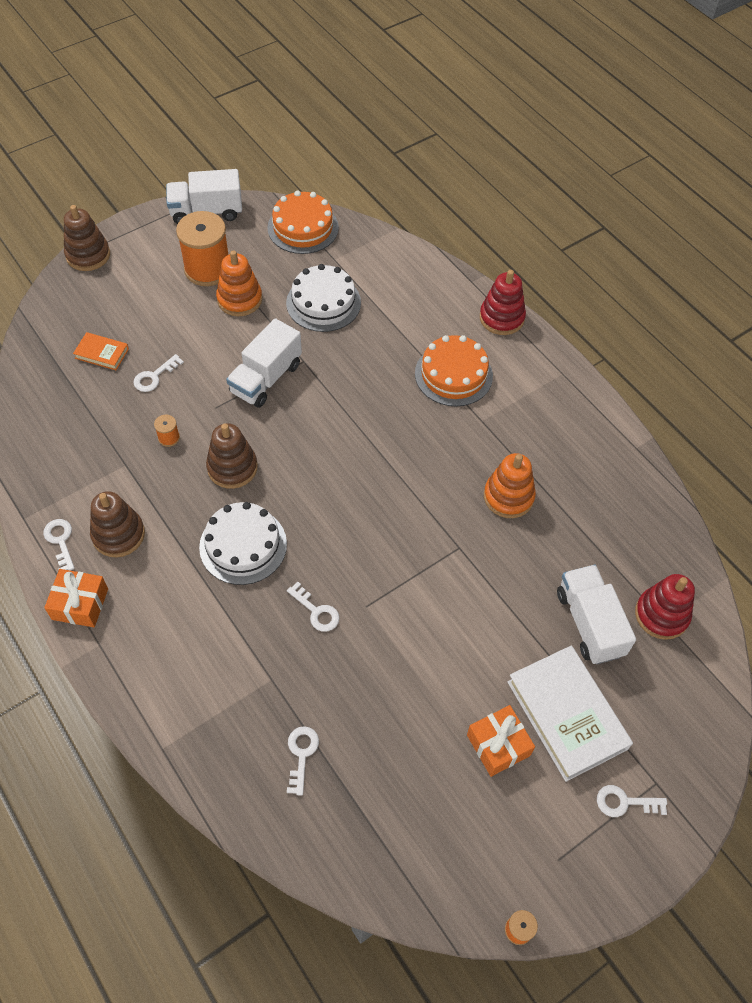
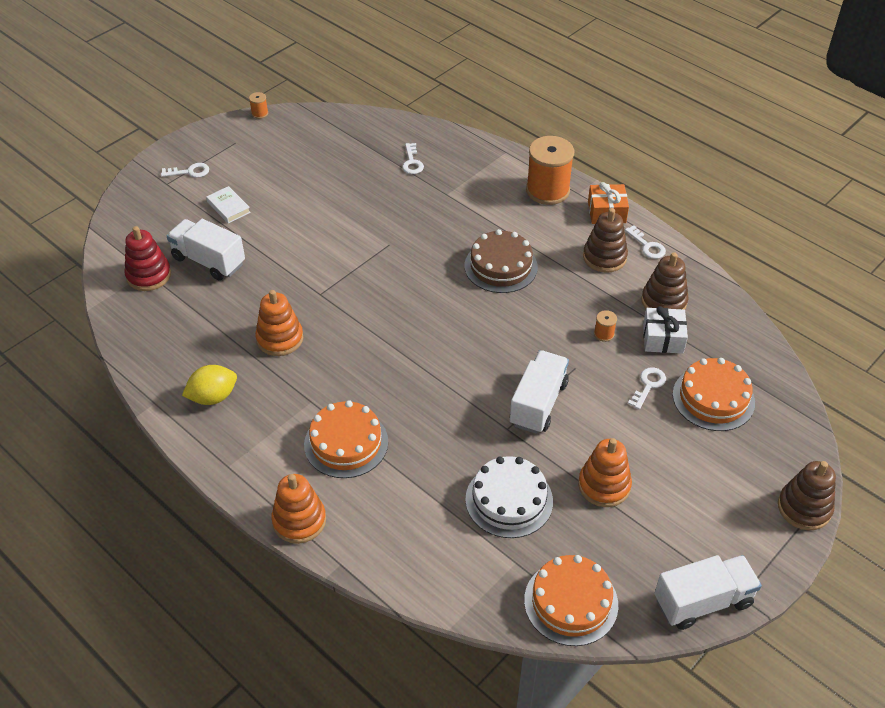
camera: 170 degrees right, 10 degrees down
orange book [73,332,129,370] -> orange cake [673,358,755,431]
orange spool [176,211,228,286] -> orange spool moved to [526,136,574,205]
white cake [199,502,287,585] -> brown cake [465,229,538,293]
brown stacking toy [206,423,258,489] -> brown stacking toy moved to [641,252,689,310]
white key [287,581,340,632] -> none
orange gift [467,705,535,777] -> none
red stacking toy [480,270,526,335] -> orange stacking toy [271,474,326,544]
white book [507,646,633,782] -> white book [206,186,251,223], size x0.49
white truck [557,565,636,664] -> white truck turned 150 degrees clockwise [167,219,245,280]
none -> yellow lemon [182,365,237,405]
none -> white gift [643,306,688,354]

